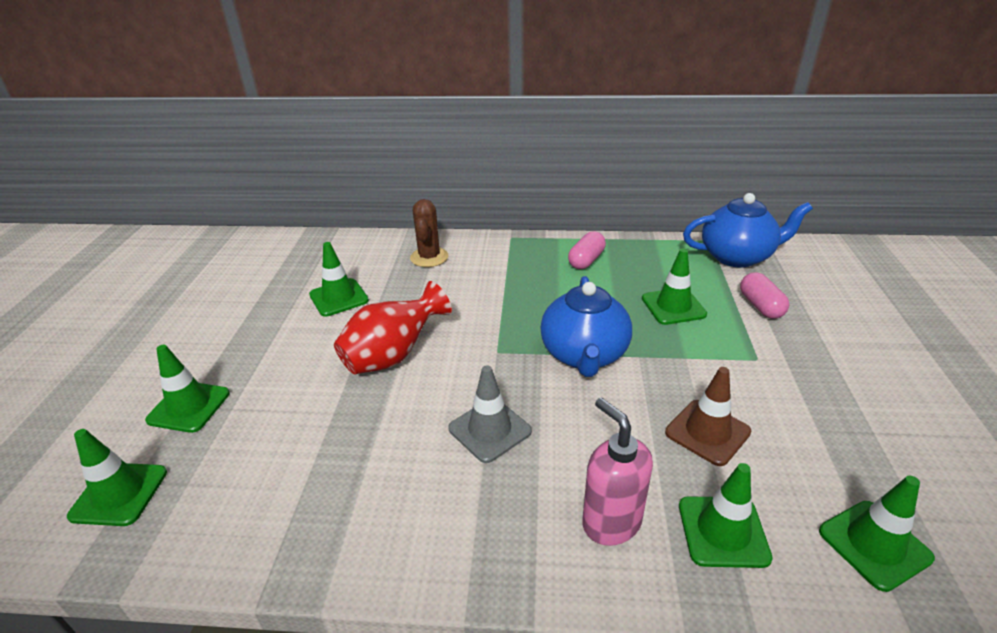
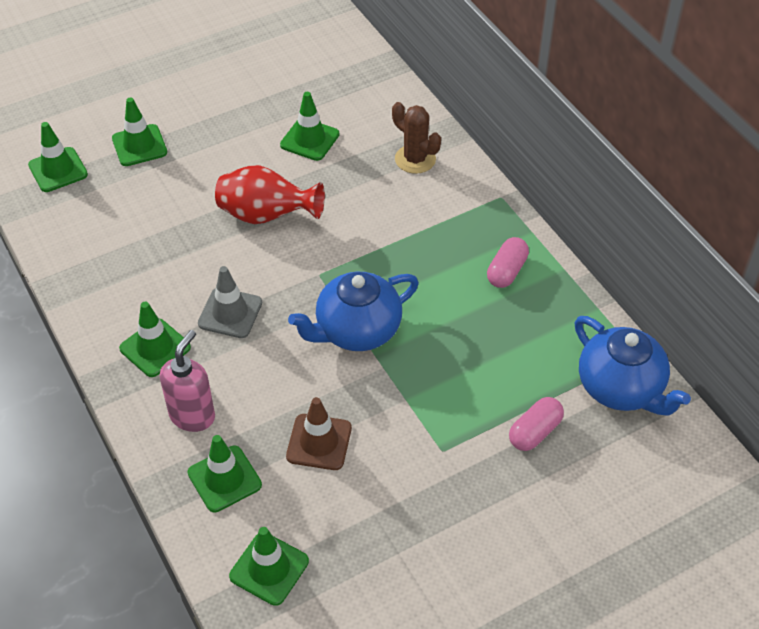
camera: 55 degrees right, 15 degrees up
brown cactus [410,199,448,267] -> brown cactus turned 75 degrees clockwise [392,102,441,174]
pink capsule [568,231,606,269] -> pink capsule turned 60 degrees counterclockwise [487,237,529,288]
green traffic cone [642,248,707,325] -> green traffic cone moved to [119,302,191,377]

